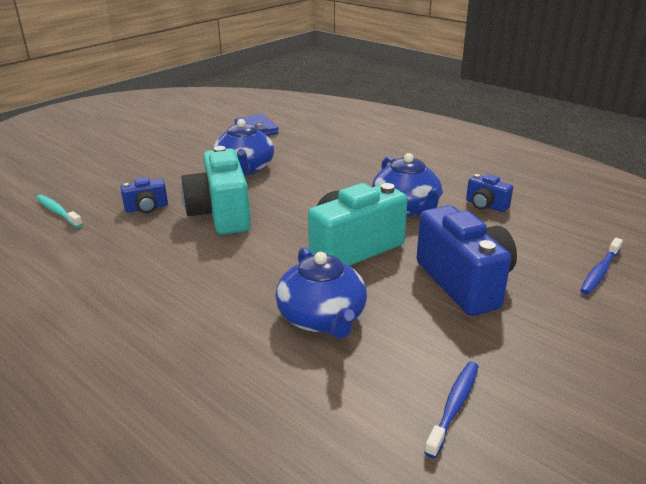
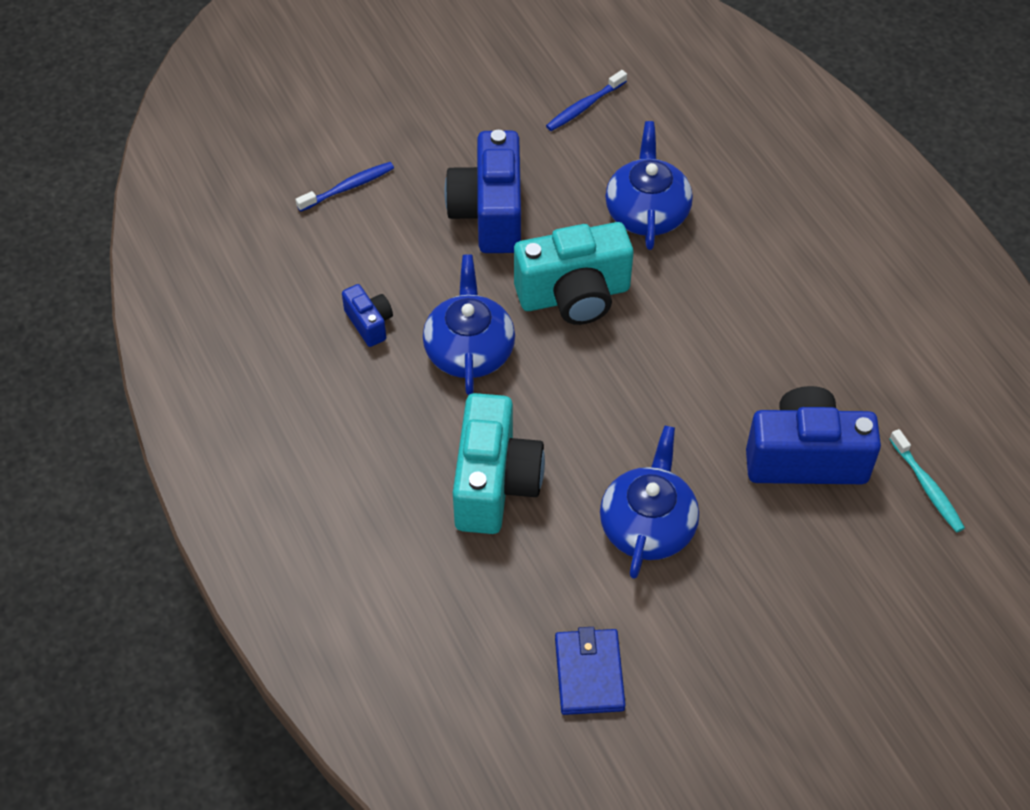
camera: 160 degrees left, 25 degrees up
blue camera [120,177,168,213] -> blue camera [746,386,881,484], size x2.04
turquoise camera [181,146,251,235] -> turquoise camera moved to [453,393,545,534]

